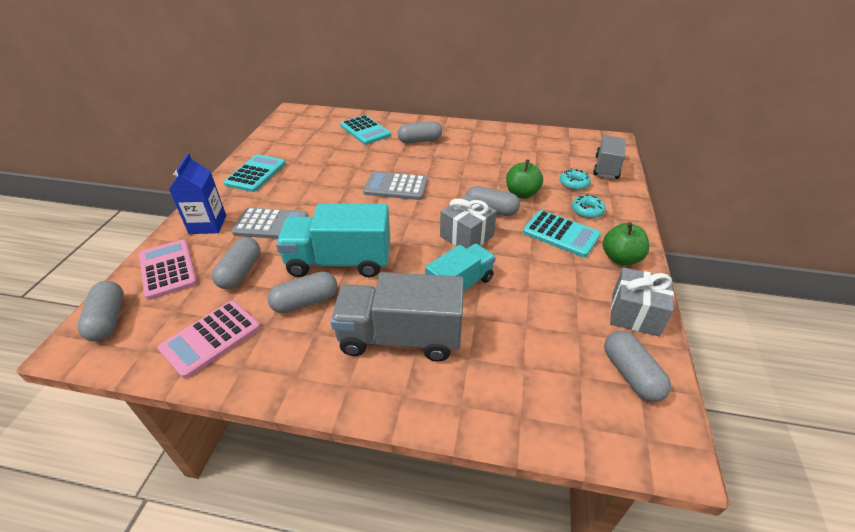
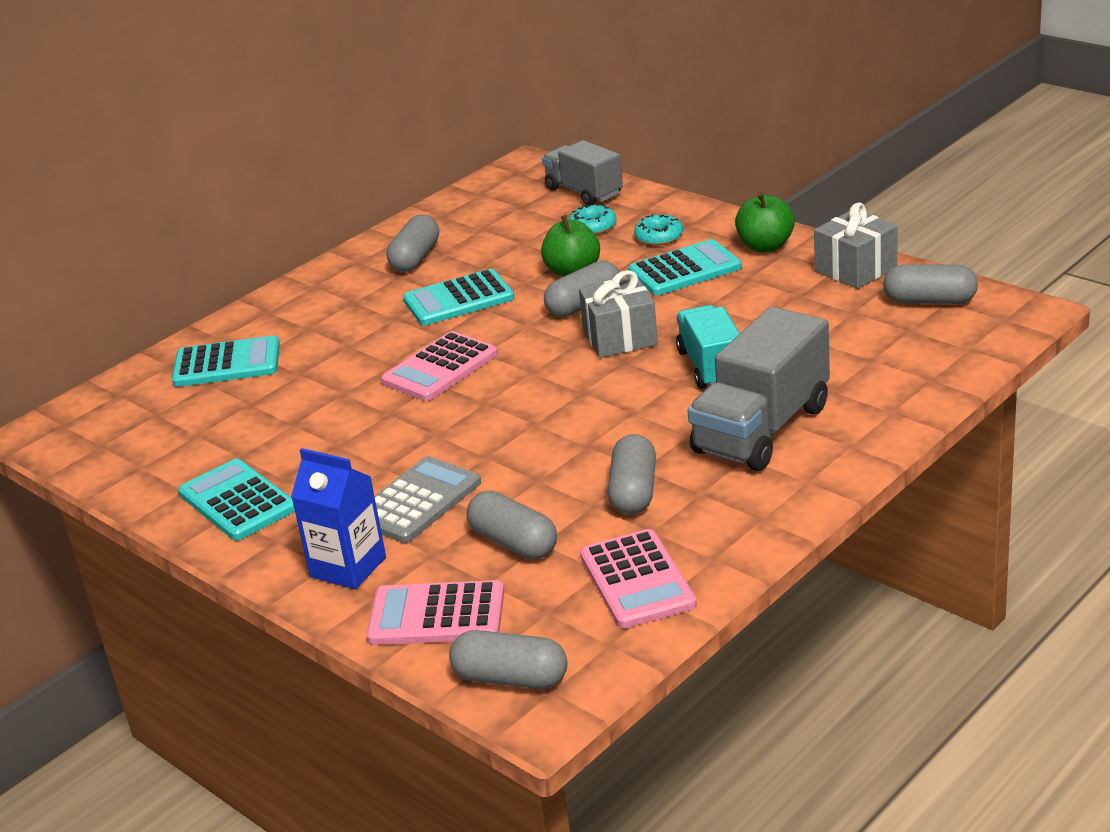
camera: 55 degrees left, 10 degrees down
turquoise truck [276,204,390,278] -> none
grey calculator [363,171,428,200] -> pink calculator [381,331,498,401]
grey capsule [398,121,442,144] -> grey capsule moved to [386,215,439,272]
none -> turquoise calculator [403,269,514,325]

